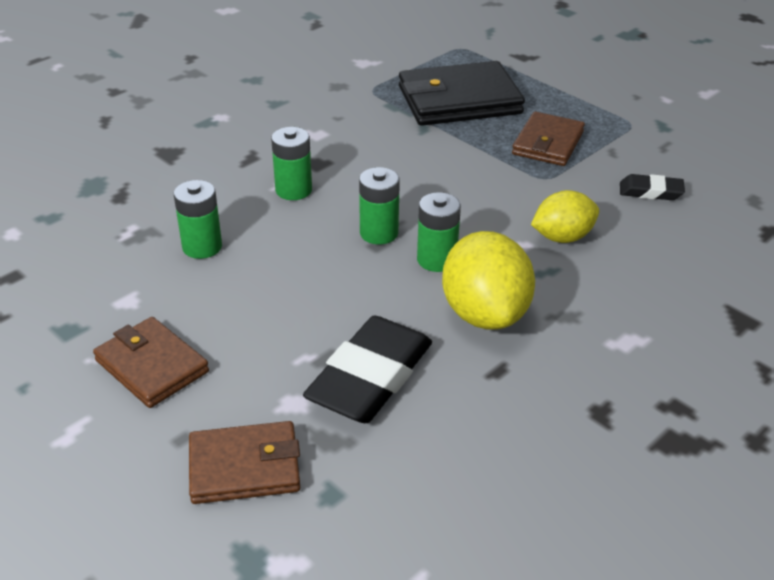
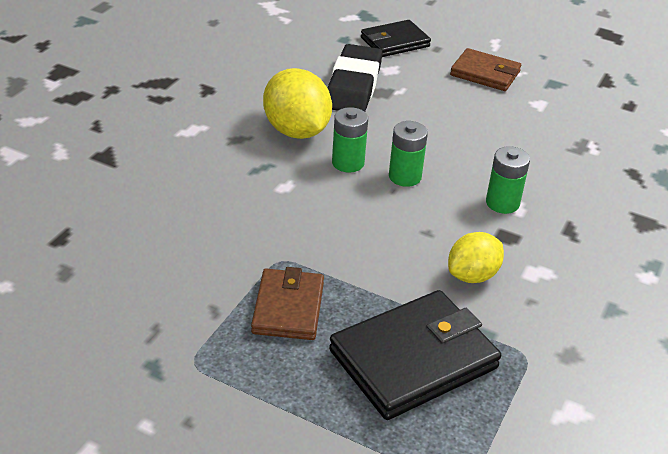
camera: 160 degrees right, 0 degrees up
green battery [174,180,222,259] -> none
brown wallet [189,421,300,504] -> black wallet [361,20,431,57]
yellow lemon [531,190,599,243] -> yellow lemon moved to [448,232,504,283]
black eraser [620,174,685,200] -> none

